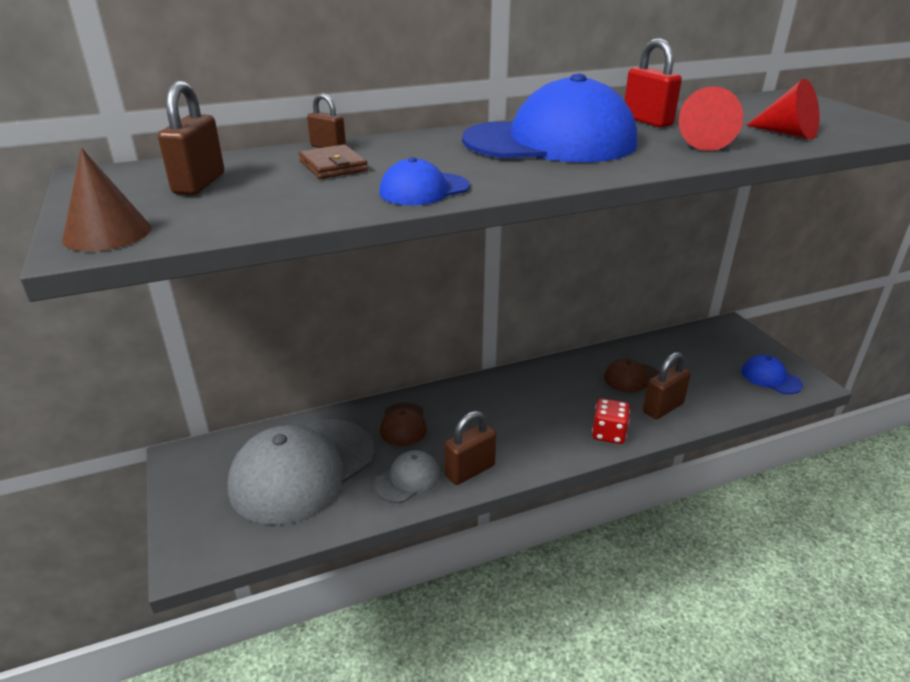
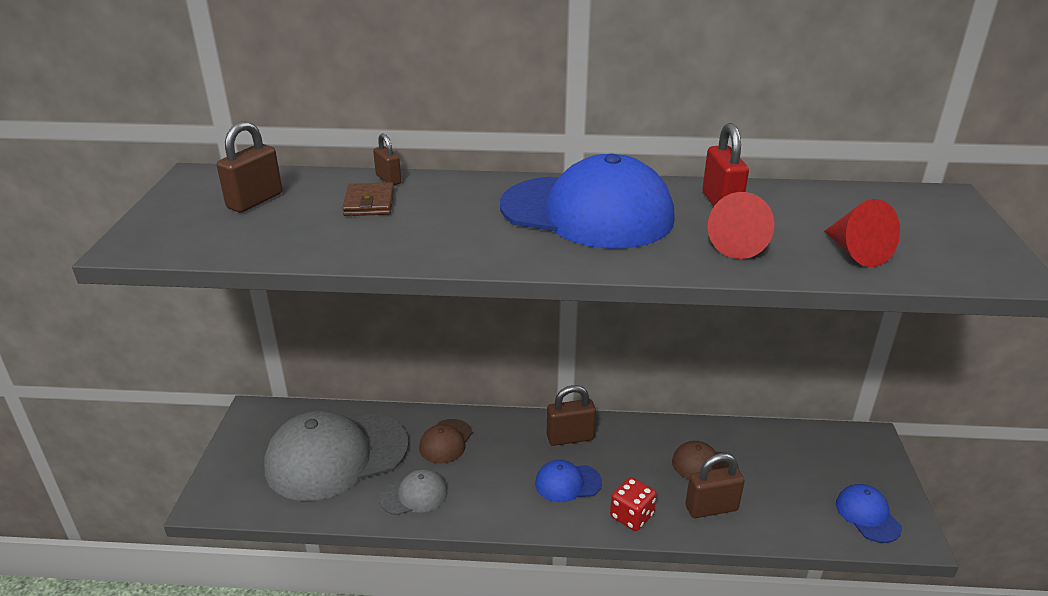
camera: 25 degrees right, 0 degrees up
brown cone [62,148,151,252] -> none
blue cap [379,157,470,205] -> blue cap moved to [535,460,602,502]
brown padlock [444,411,496,485] -> brown padlock moved to [547,385,596,446]

